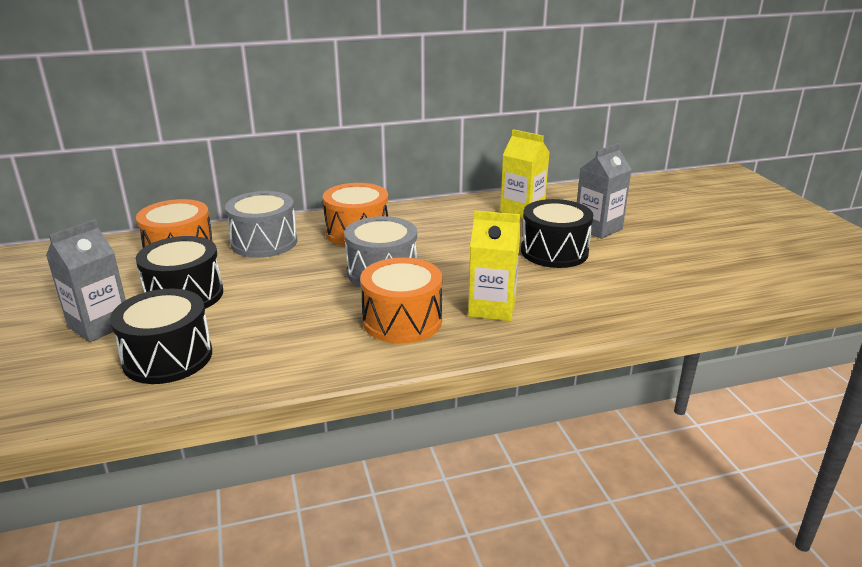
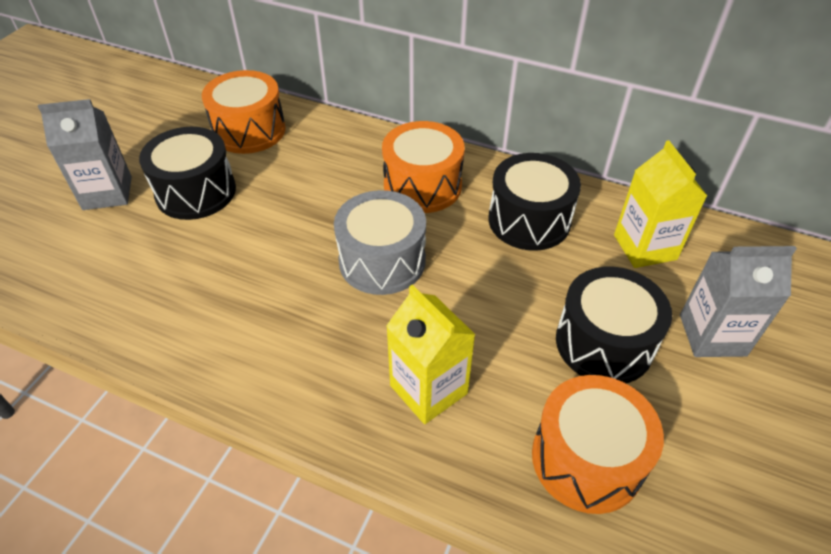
camera: 40 degrees right, 20 degrees up
black drum [110,289,212,384] -> black drum moved to [488,153,581,251]
grey drum [225,191,297,258] -> none
orange drum [360,258,443,344] -> orange drum moved to [532,375,664,514]

